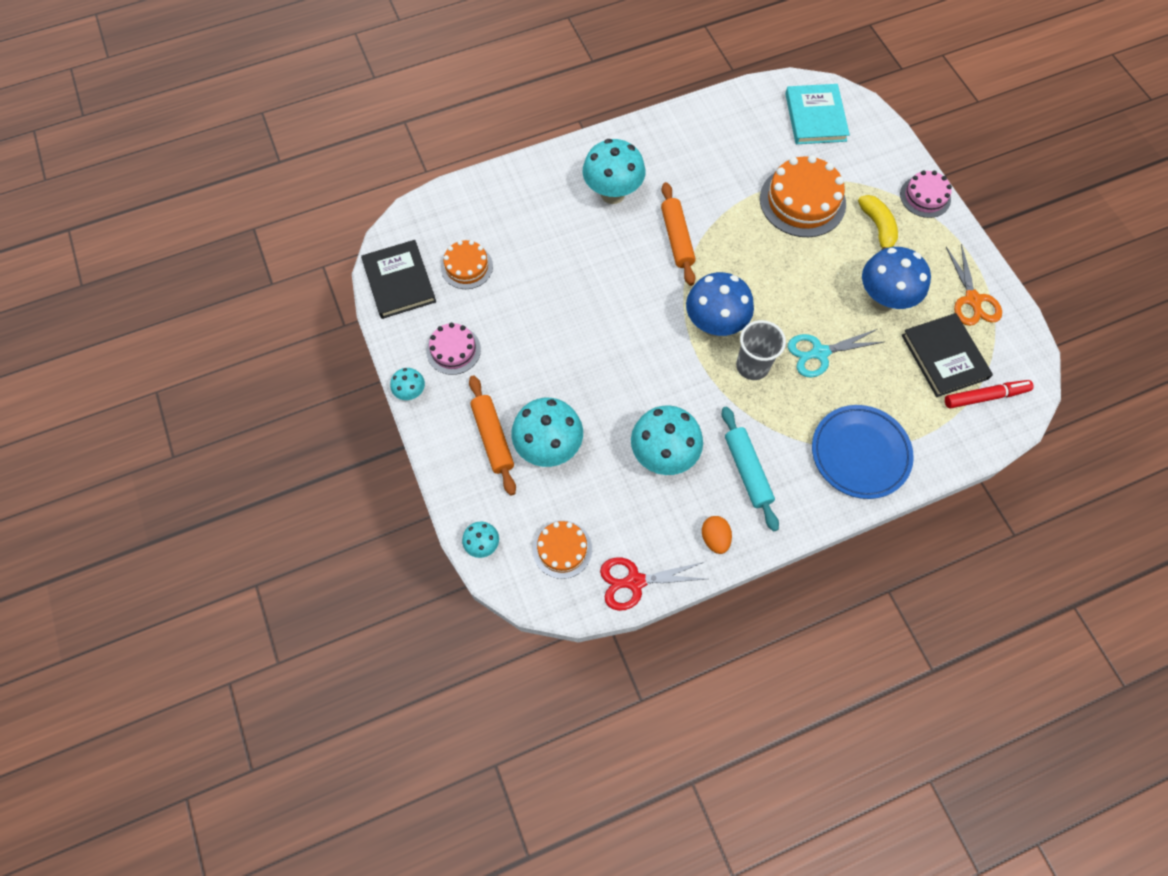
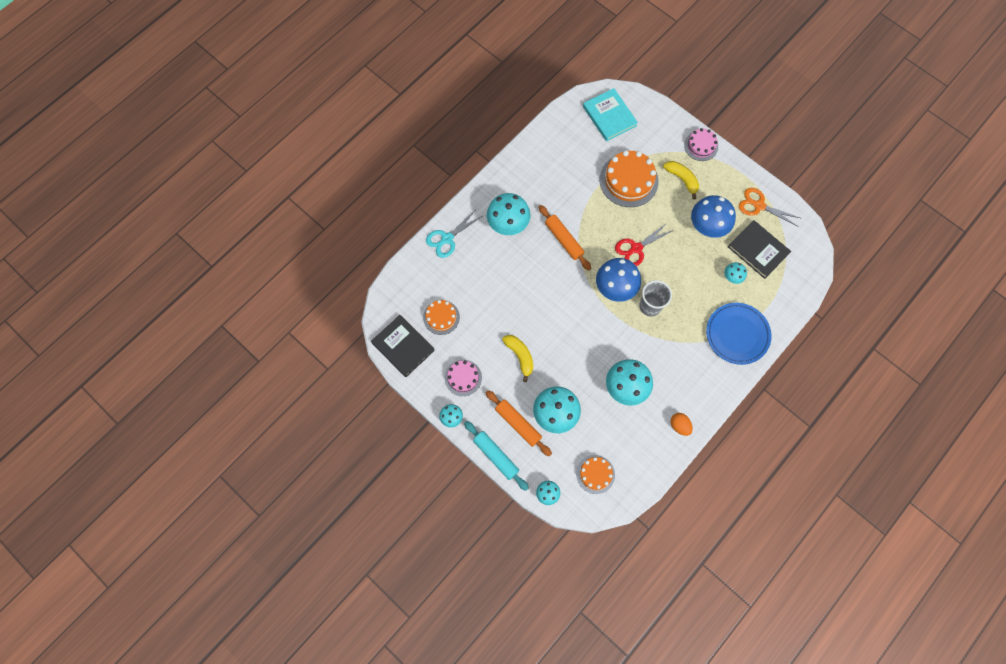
camera: 25 degrees left, 5 degrees up
red scissors [600,557,706,611] -> red scissors moved to [615,222,674,266]
turquoise rolling pin [722,407,779,532] -> turquoise rolling pin moved to [464,421,529,491]
turquoise scissors [788,329,883,378] -> turquoise scissors moved to [426,211,482,258]
red marker [945,380,1034,409] -> none
orange scissors [946,244,1002,326] -> orange scissors turned 150 degrees clockwise [739,188,800,226]
none -> yellow banana [502,335,533,382]
none -> turquoise mushroom [724,262,747,284]

